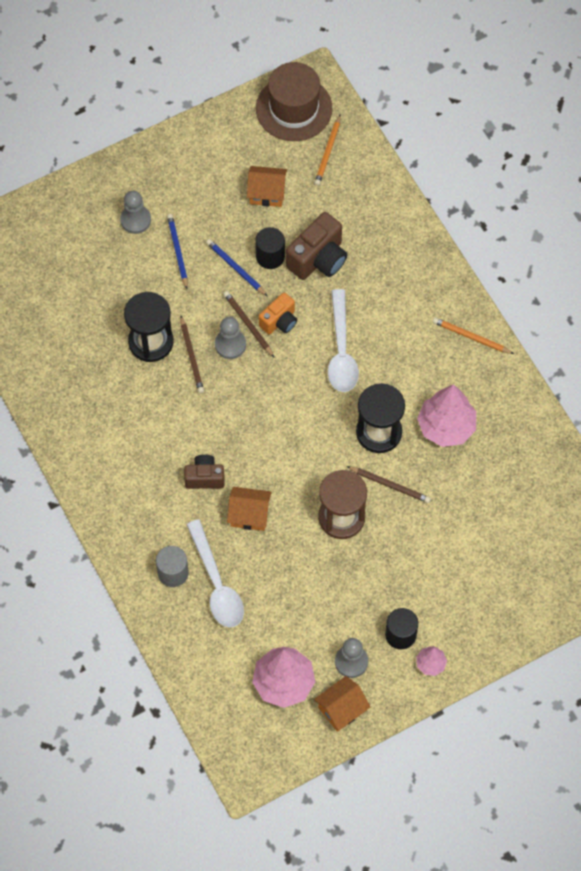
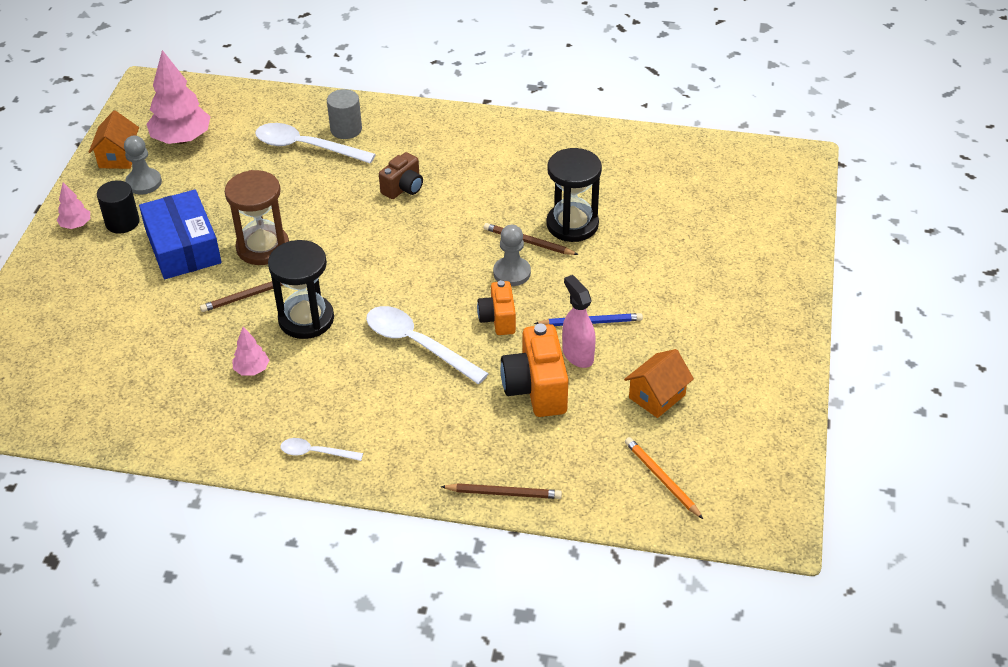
camera: 130 degrees right, 20 degrees down
grey pawn [120,191,151,234] -> none
blue pencil [167,214,188,289] -> none
brown pencil [223,291,274,357] -> brown pencil moved to [440,483,562,499]
orange house [227,487,272,531] -> none
black cylinder [255,227,285,269] -> pink spray bottle [562,275,596,368]
brown hat [256,62,332,141] -> none
brown camera [286,212,347,280] -> orange camera [500,323,568,417]
pink tree [417,385,476,447] -> pink tree [233,327,269,376], size x0.50
orange pencil [433,317,514,354] -> white spoon [280,438,363,461]
none -> blue box [139,189,222,279]

